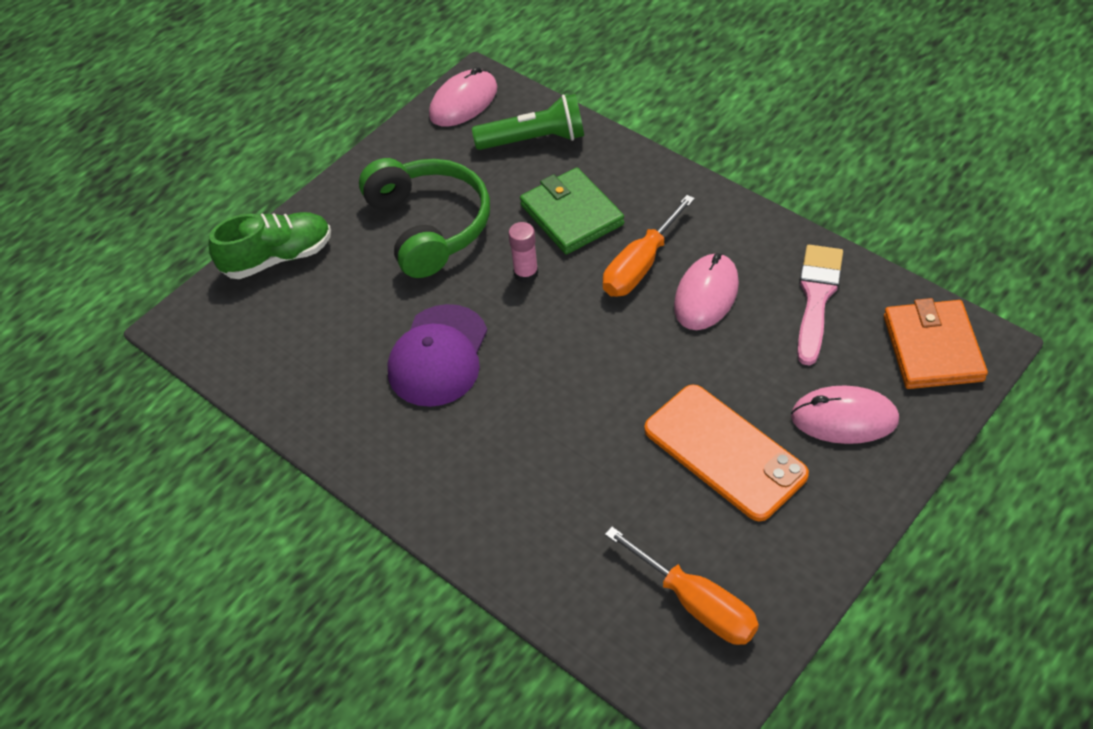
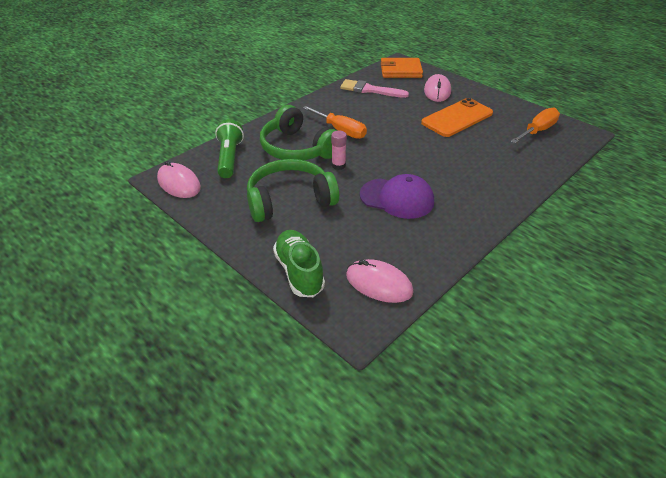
camera: 90 degrees left, 10 degrees down
green wallet [520,167,624,254] -> green headphones [260,105,337,160]
pink mouse [674,253,739,330] -> pink mouse moved to [346,259,413,303]

